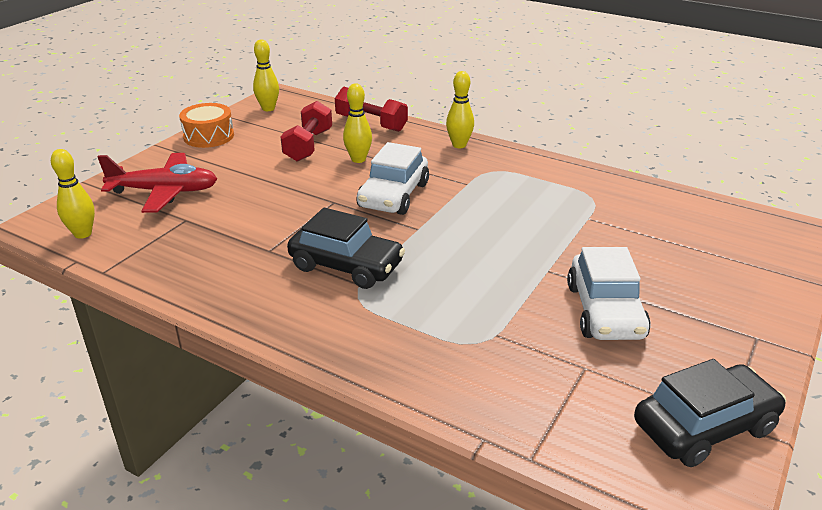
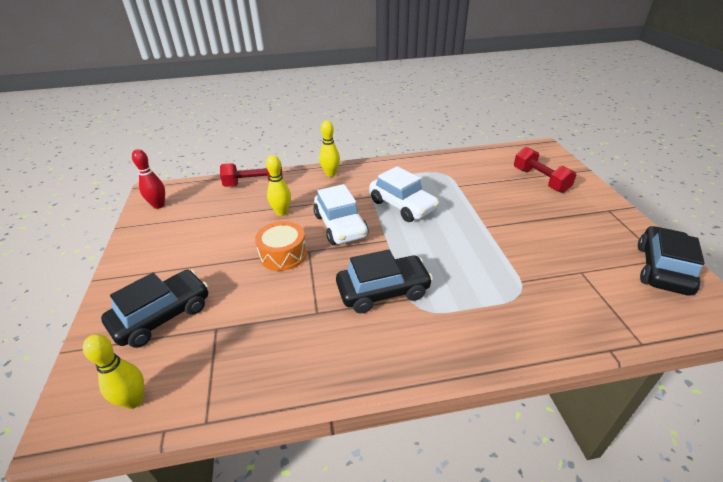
camera: 40 degrees left, 5 degrees up
red plane [97,153,217,213] -> black car [101,270,208,348]
orange drum [179,103,234,148] -> orange drum moved to [255,221,307,271]
yellow bowling pin [253,39,279,111] -> red bowling pin [132,149,165,209]
red dumbbell [280,101,332,162] -> red dumbbell moved to [514,147,576,193]
white car [567,247,651,340] -> white car moved to [370,166,439,222]

